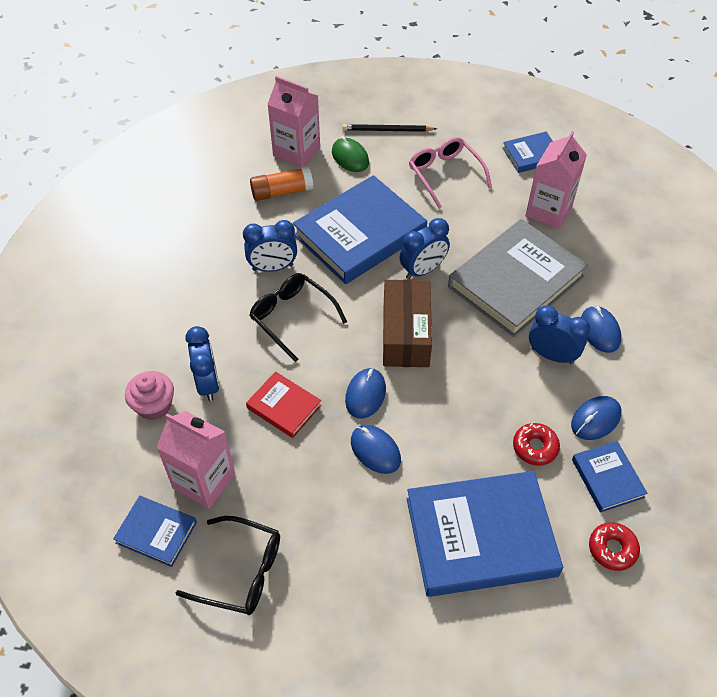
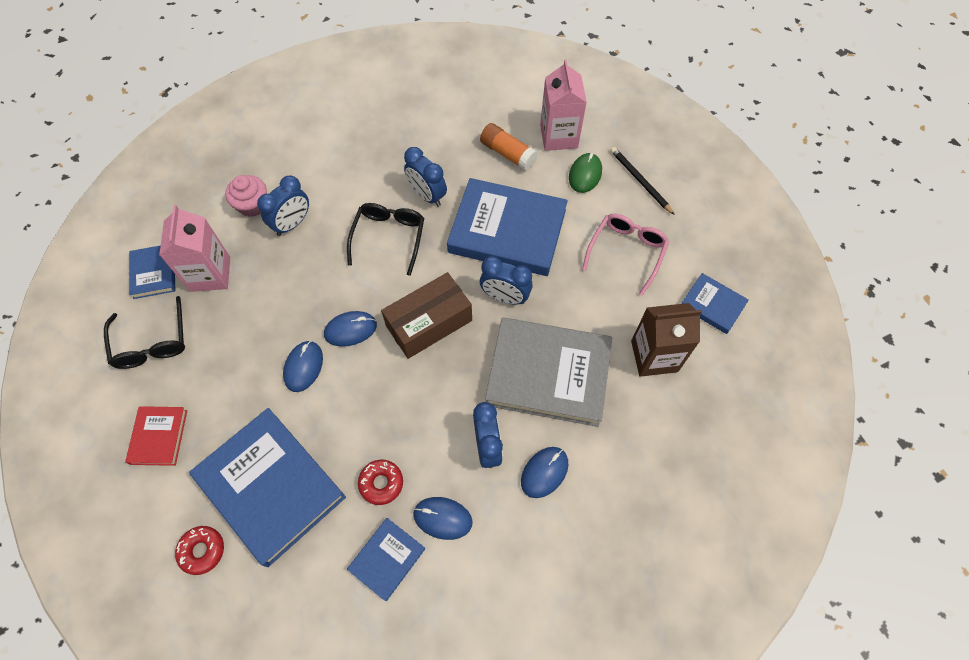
camera: 55 degrees right, 10 degrees up
red book [246,371,322,438] -> red book moved to [125,406,187,466]
pink carton [525,131,587,229] -> brown carton [631,303,702,377]
red donut [589,523,640,571] -> red donut moved to [175,526,224,575]

